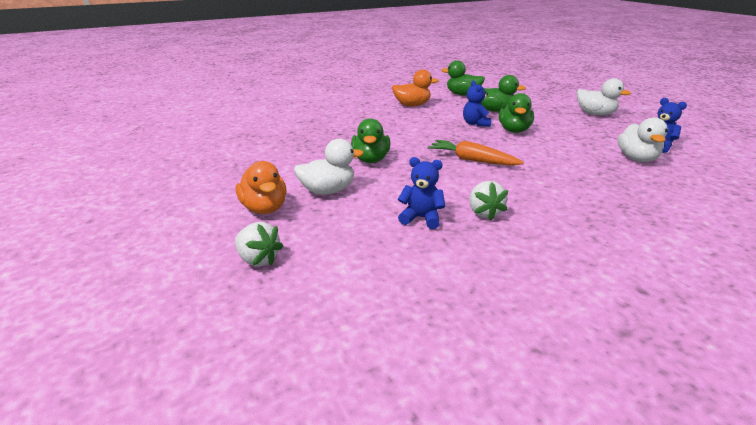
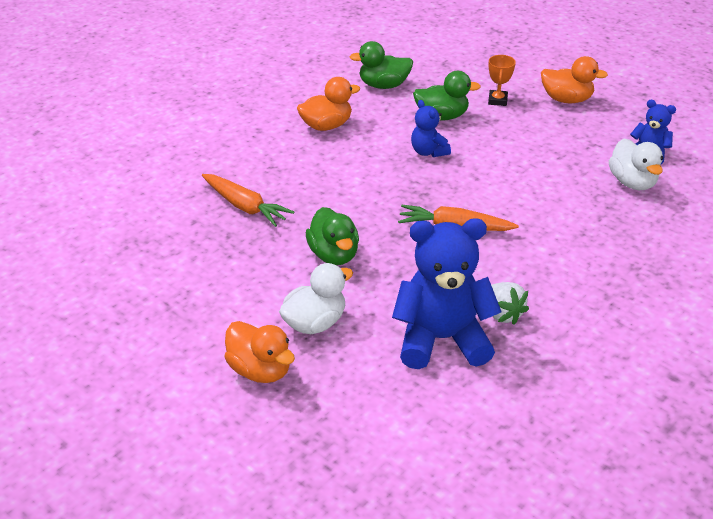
camera: 20 degrees left, 10 degrees up
white strawberry [235,222,283,266] -> none
blue teddy bear [398,157,445,229] -> blue teddy bear [392,218,502,369], size x1.99
green duck [499,93,534,133] -> none
white duck [577,78,631,115] -> orange duck [541,56,608,103]
none -> orange carrot [202,174,295,227]
none -> orange trophy [488,55,516,106]

